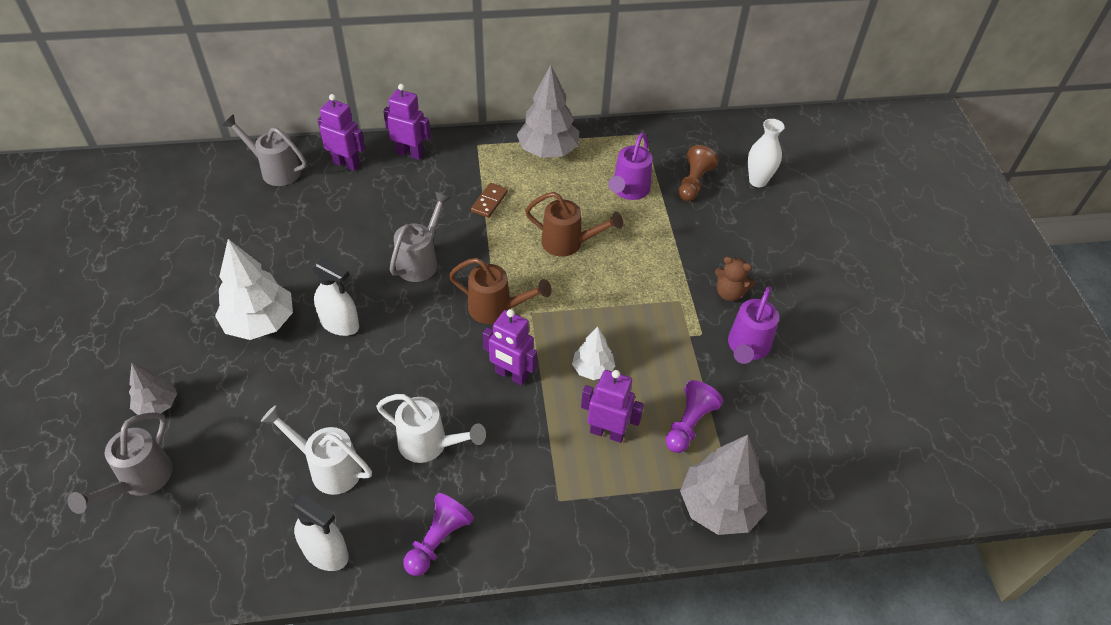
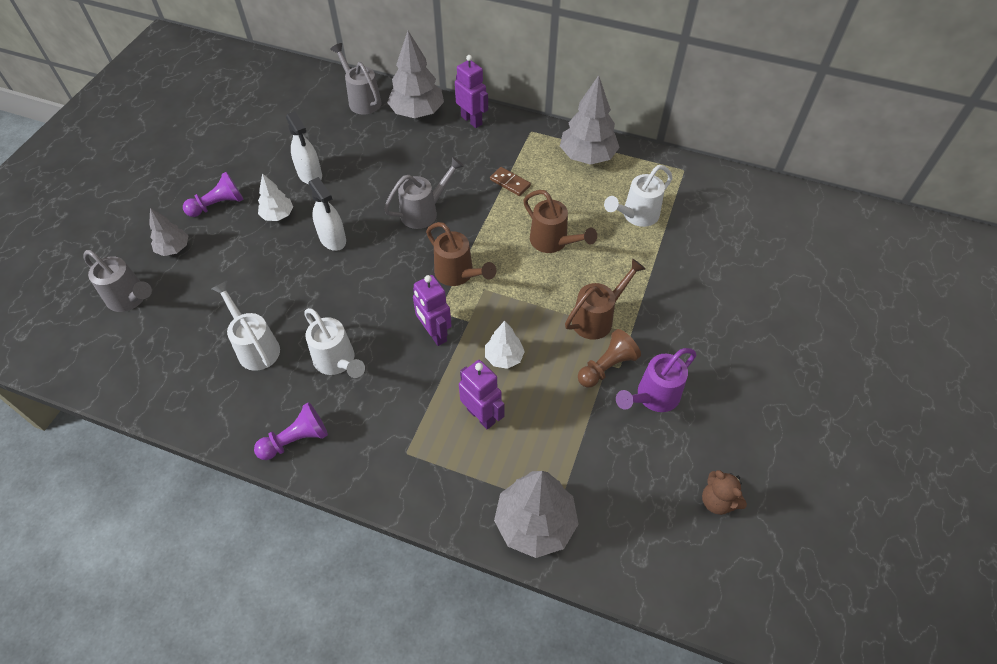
camera: 30 degrees right, 5 degrees up
grey watering can [67,412,173,514] -> grey watering can turned 105 degrees counterclockwise [83,250,152,312]
white tree [215,239,293,340] -> white tree [258,173,293,221], size x0.56
white spray bottle [289,494,349,571] -> white spray bottle moved to [286,111,322,184]
purple robot [318,94,365,171] -> grey tree [387,31,444,118]
brown domino [471,183,508,218] -> brown domino turned 75 degrees clockwise [490,167,531,196]
purple watering can [609,133,653,200] -> white watering can [604,165,672,227]
purple pawn [665,380,723,453] -> purple pawn moved to [183,172,244,217]
brown pawn [679,145,719,201] -> brown pawn moved to [578,329,641,388]
brown teddy bear [715,256,755,301] -> brown teddy bear moved to [702,470,747,515]
white vase [748,119,785,187] -> none
none -> brown watering can [565,258,645,340]

